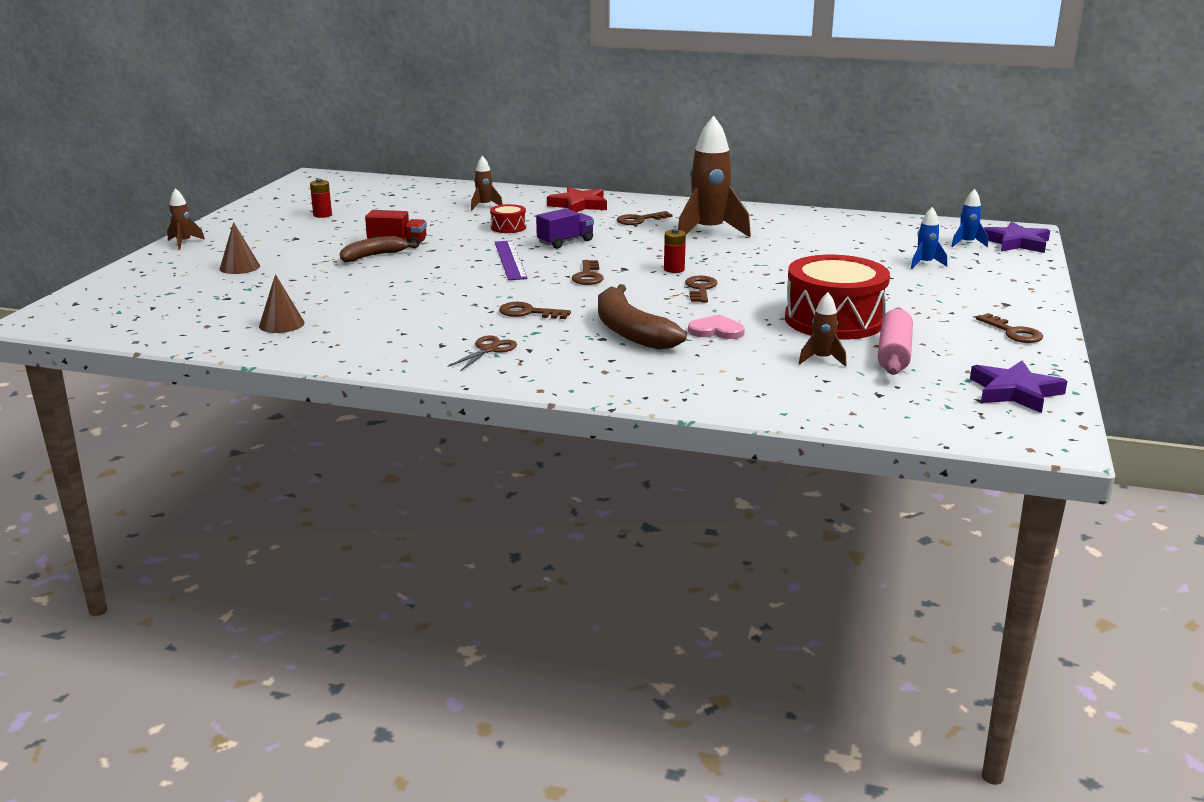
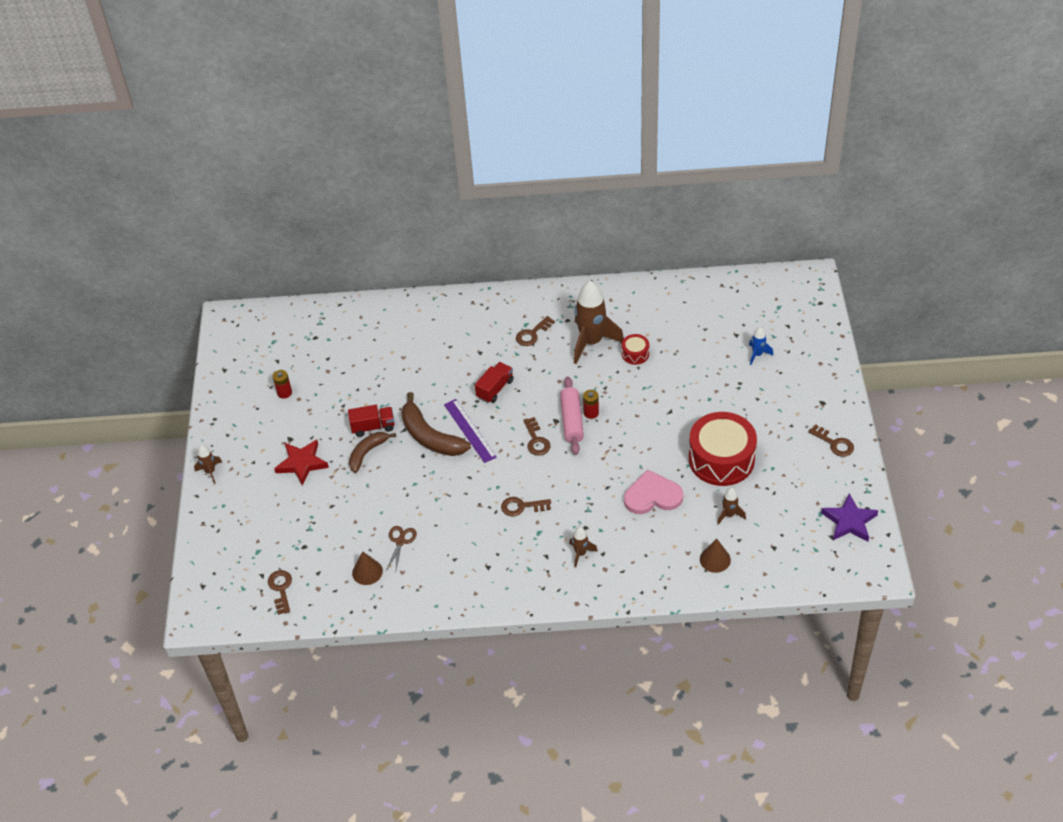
camera: 15 degrees left, 25 degrees up
brown cone [220,222,260,274] -> brown cone moved to [700,539,731,573]
brown scissors [447,335,517,371] -> brown scissors moved to [386,526,417,571]
brown rocket [471,156,503,211] -> brown rocket moved to [569,527,598,568]
red drum [490,204,526,233] -> red drum moved to [622,334,649,365]
purple truck [536,208,594,249] -> red truck [475,362,514,403]
red star [547,187,607,212] -> red star moved to [274,440,329,486]
brown banana [598,284,687,350] -> brown banana moved to [401,392,471,456]
brown key [685,276,718,302] -> brown key moved to [268,570,292,615]
pink heart [688,315,745,339] -> pink heart [624,469,683,514], size x1.59
pink rolling pin [878,308,913,375] -> pink rolling pin moved to [560,377,584,455]
blue rocket [951,189,988,247] -> none
purple star [984,221,1050,253] -> none

